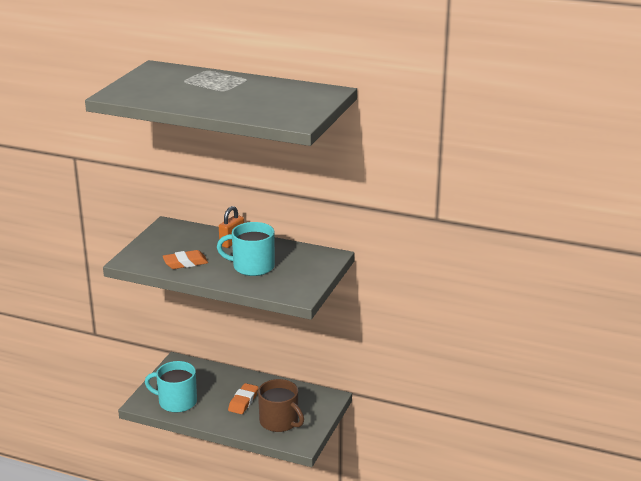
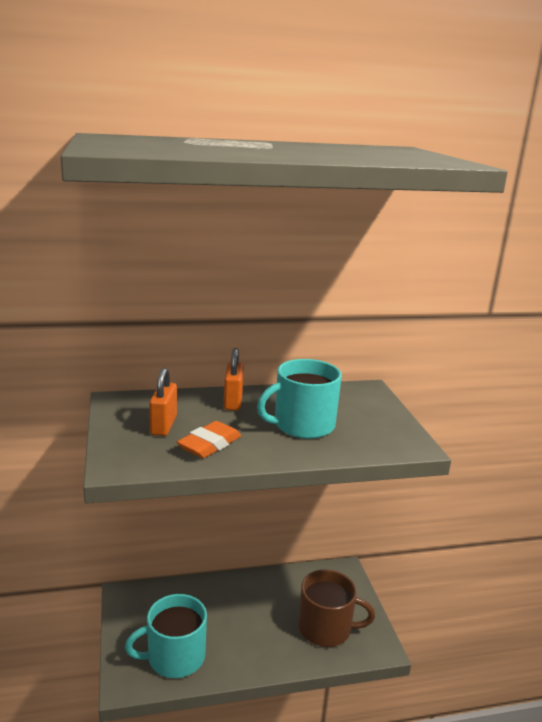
camera: 35 degrees left, 5 degrees down
orange eraser [228,383,259,414] -> none
none -> orange padlock [149,368,177,436]

